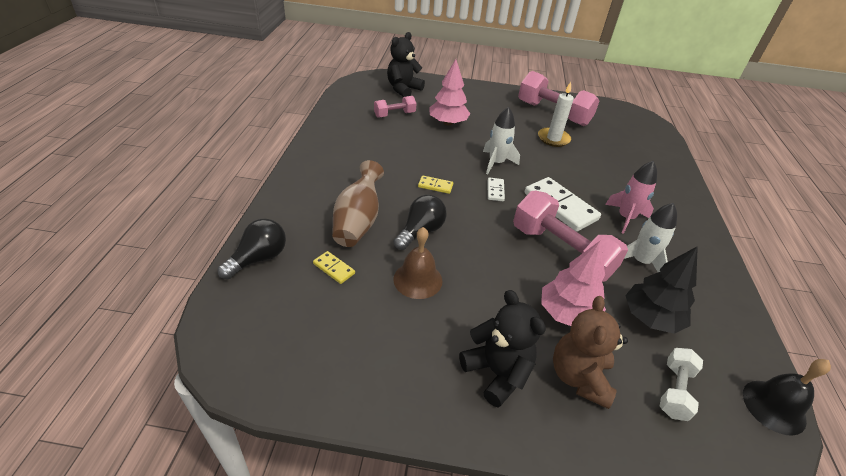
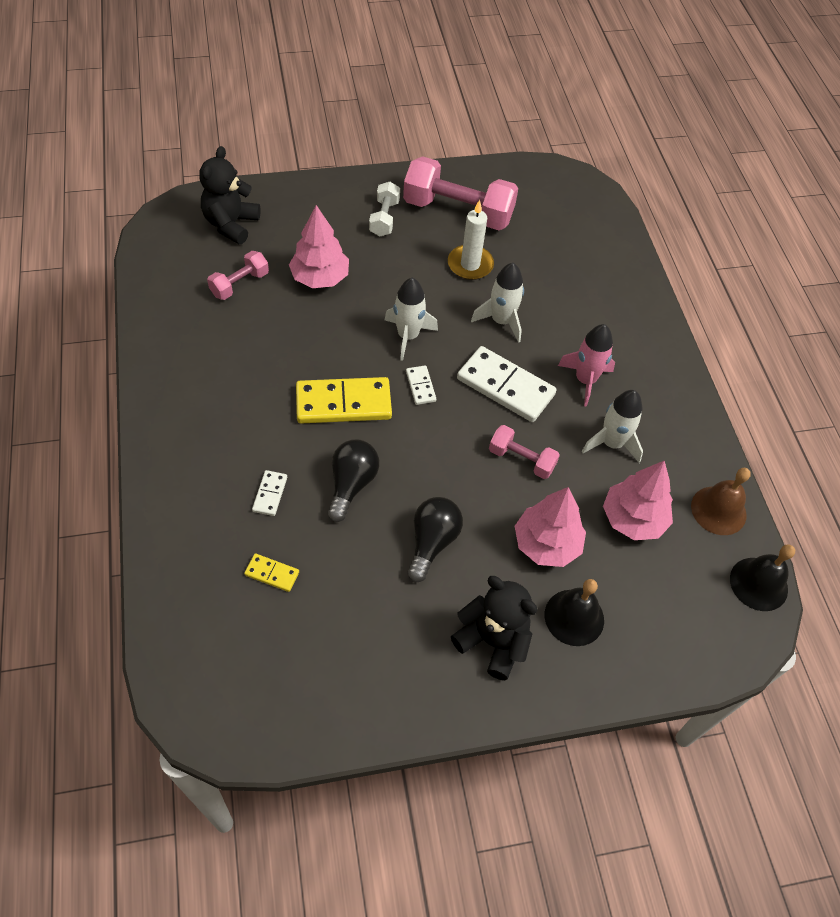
camera: 20 degrees left, 15 degrees up
black light bulb [218,219,286,279] -> black light bulb moved to [407,497,463,582]
brown vase [332,160,384,247] -> white domino [252,470,287,516]
brown bell [393,227,443,299] -> brown bell moved to [691,468,751,535]
yellow domino [418,176,453,194] -> yellow domino [296,377,392,424], size x2.11
pink dumbbell [513,191,628,282] -> pink dumbbell [489,425,560,479], size x0.52
brown teddy bear [553,296,628,409] -> black bell [545,579,604,646]
black tree [625,246,698,334] -> pink tree [603,460,673,540]
white dumbbell [660,348,703,421] -> white dumbbell moved to [369,182,400,237]
none -> white rocket [471,263,524,343]

